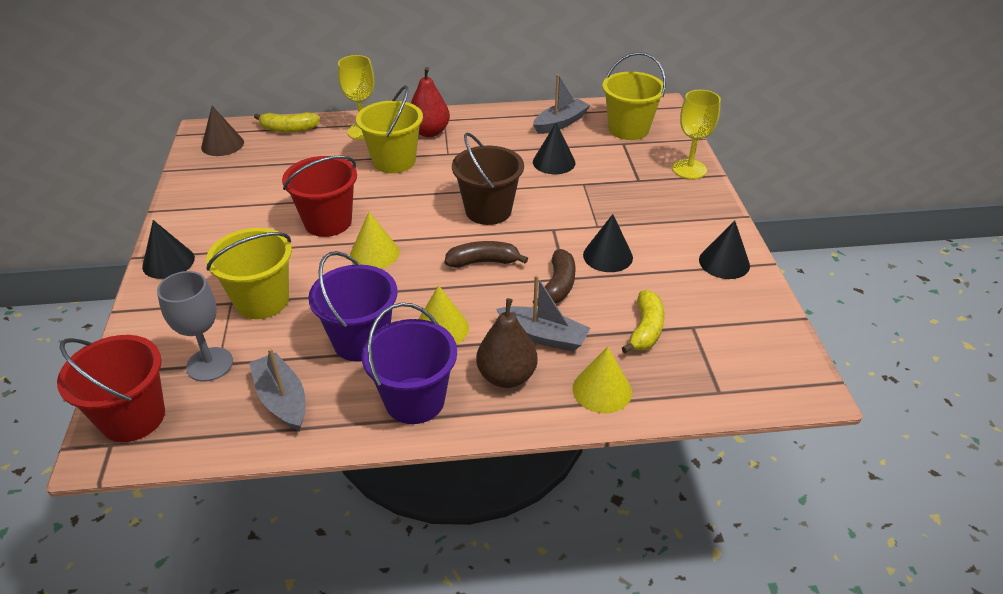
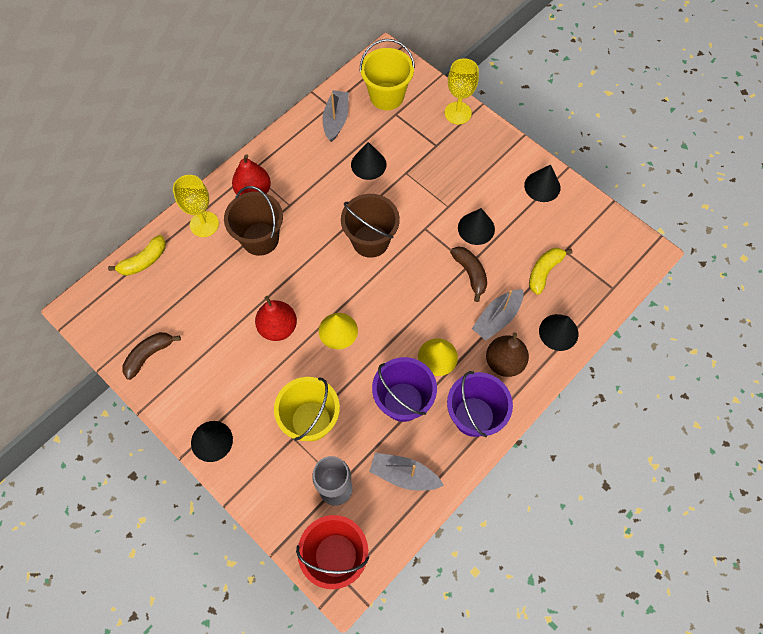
camera: 40 degrees left, 25 degrees up
brown cone [201,106,244,156] -> none
red bucket [282,155,357,237] -> red pear [255,296,297,341]
yellow bucket [356,85,423,173] -> brown bucket [224,186,283,256]
brown banana [445,241,528,268] -> brown banana moved to [122,332,181,380]
grey boat [496,275,590,351] -> grey boat turned 150 degrees clockwise [472,289,523,341]
yellow cone [573,347,632,413] -> black cone [539,314,578,351]
yellow banana [622,290,665,353] -> yellow banana turned 120 degrees counterclockwise [529,248,573,295]

